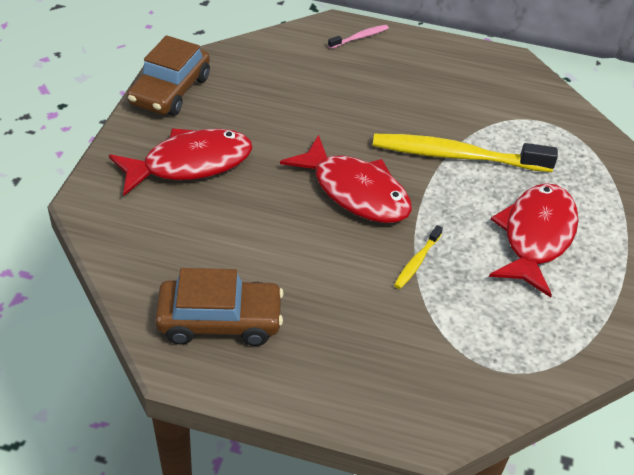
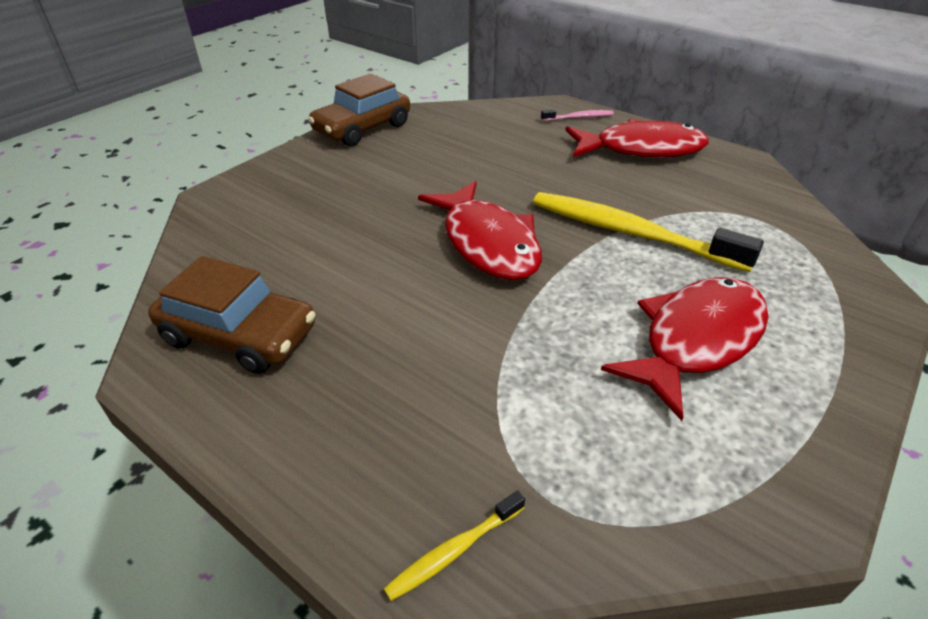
camera: 25 degrees right, 5 degrees down
red fish [109,128,252,196] -> red fish moved to [565,119,709,158]
yellow toothbrush [394,225,443,289] -> yellow toothbrush moved to [384,491,525,601]

